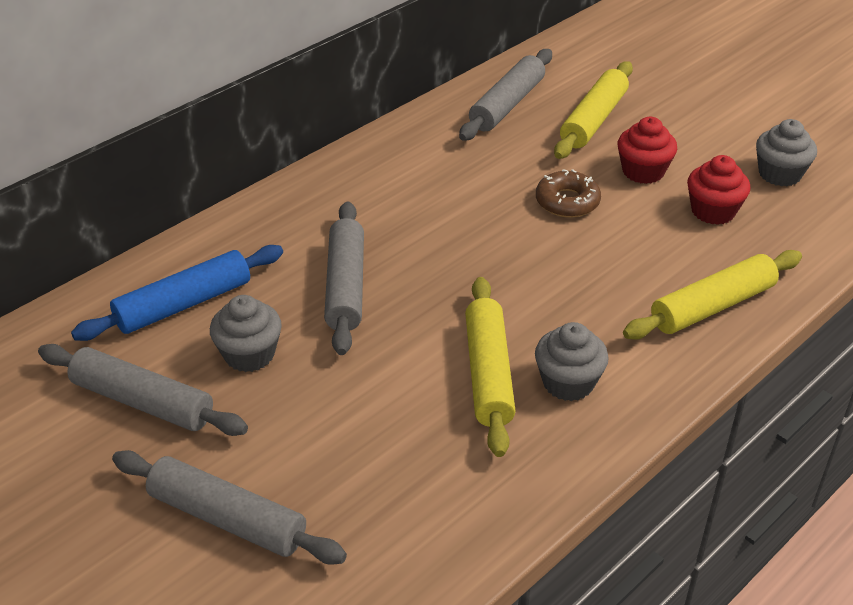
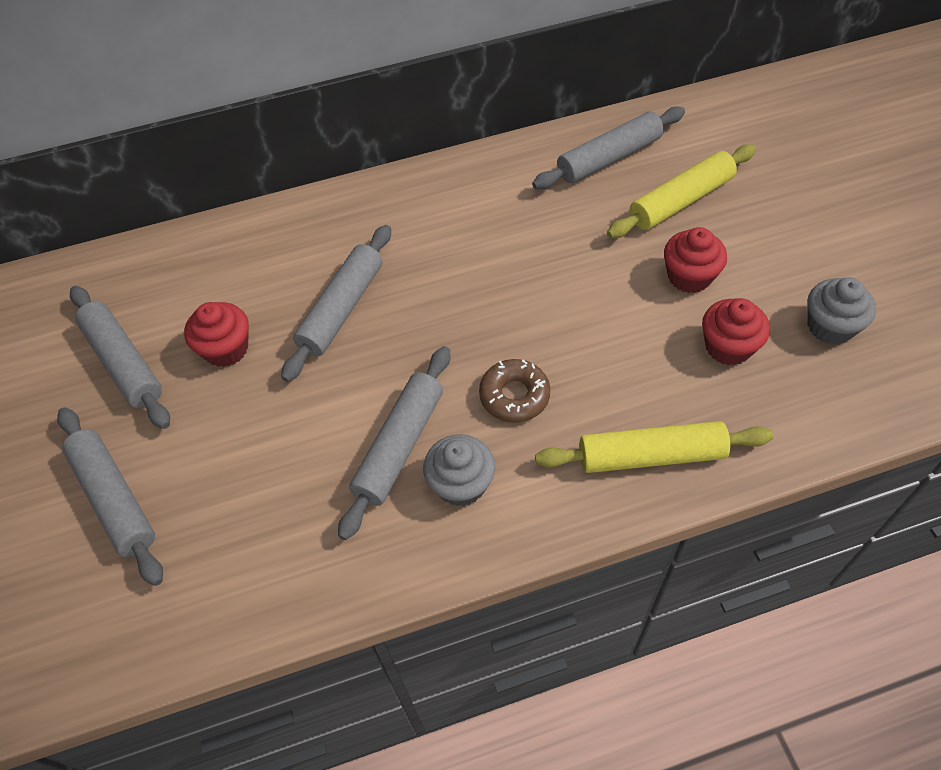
camera: 30 degrees right, 15 degrees up
blue rolling pin [71,245,283,341] -> none
grey cupcake [210,295,282,372] -> red cupcake [184,302,249,367]
yellow rolling pin [465,277,516,457] -> grey rolling pin [338,346,450,540]
brown donut [536,169,601,218] -> brown donut moved to [479,359,550,422]

